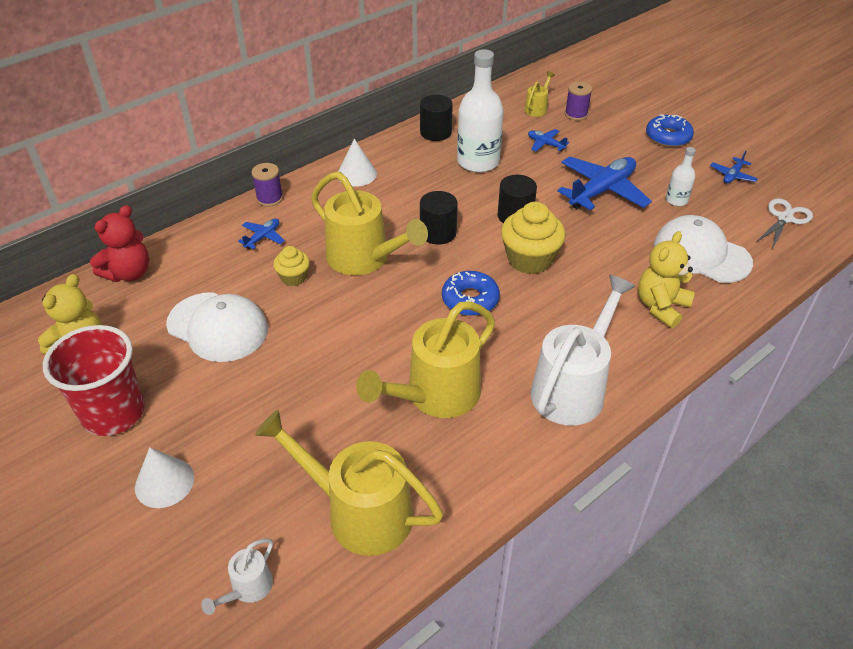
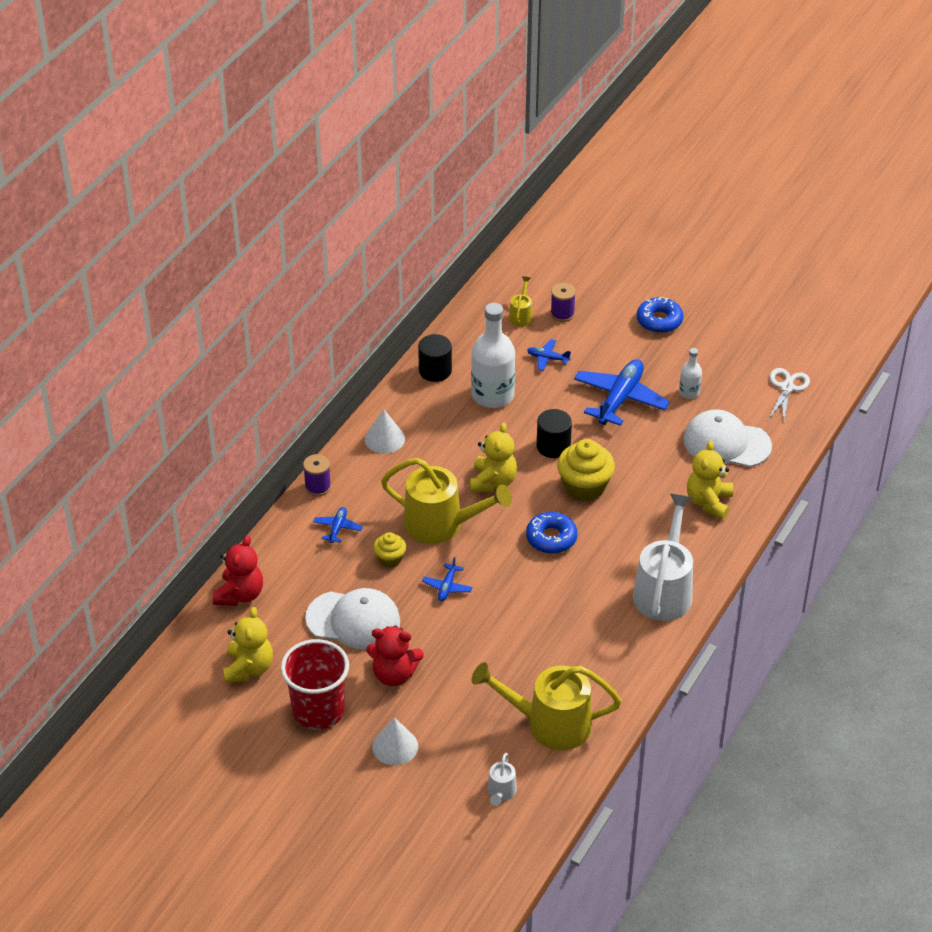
camera: 20 degrees left, 0 degrees up
yellow watering can [356,301,495,418] -> none
black cylinder [420,191,458,244] -> yellow teddy bear [470,423,517,492]
blue plane [710,151,758,183] -> blue plane moved to [422,557,473,601]
none -> red teddy bear [366,626,424,686]

